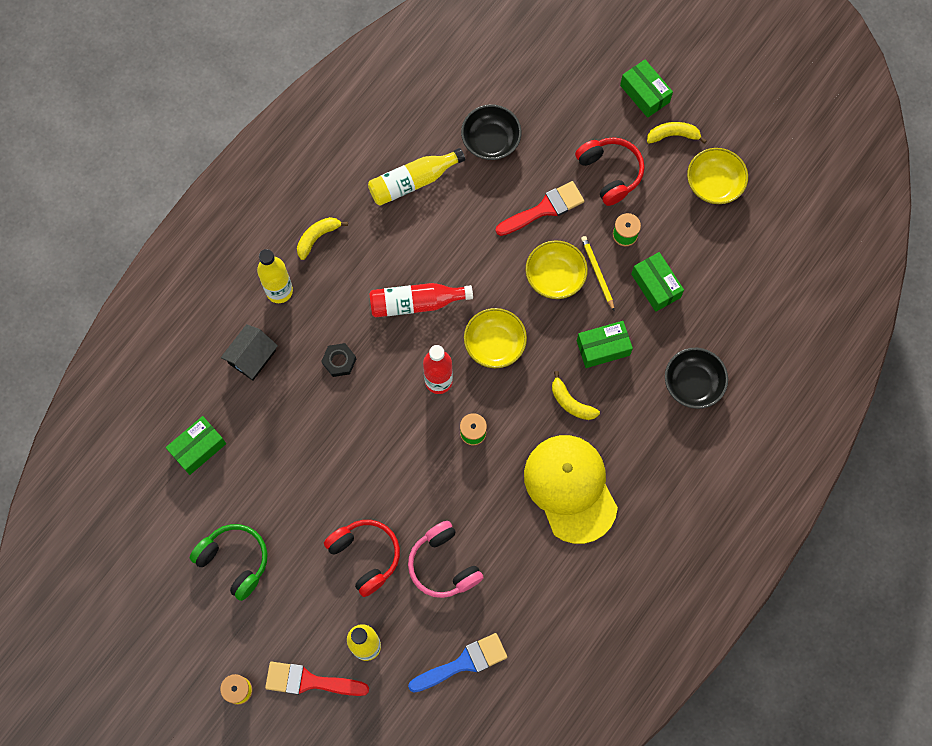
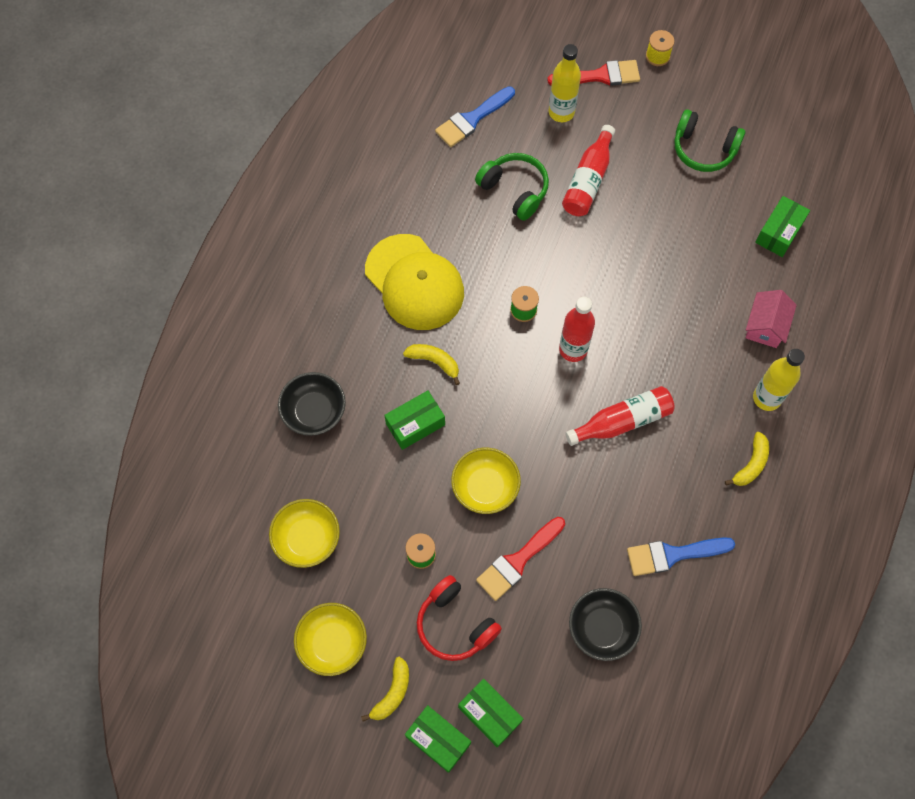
camera: 165 degrees right, 5 degrees down
black house [221,324,278,381] -> pink house [746,290,797,348]
black nut [321,343,356,377] -> none
red headphones [324,520,400,597] -> red bottle [562,125,615,216]
yellow bottle [368,148,465,206] -> blue brush [627,537,735,576]
pink headphones [408,521,483,598] -> green headphones [475,153,549,221]
yellow bowl [464,308,527,368] -> yellow bowl moved to [269,499,340,568]
yellow pencil [581,236,614,311] -> none
green box [631,252,684,312] -> green box moved to [458,679,523,748]
yellow banana [647,122,707,144] -> yellow banana turned 45 degrees counterclockwise [361,657,409,721]

